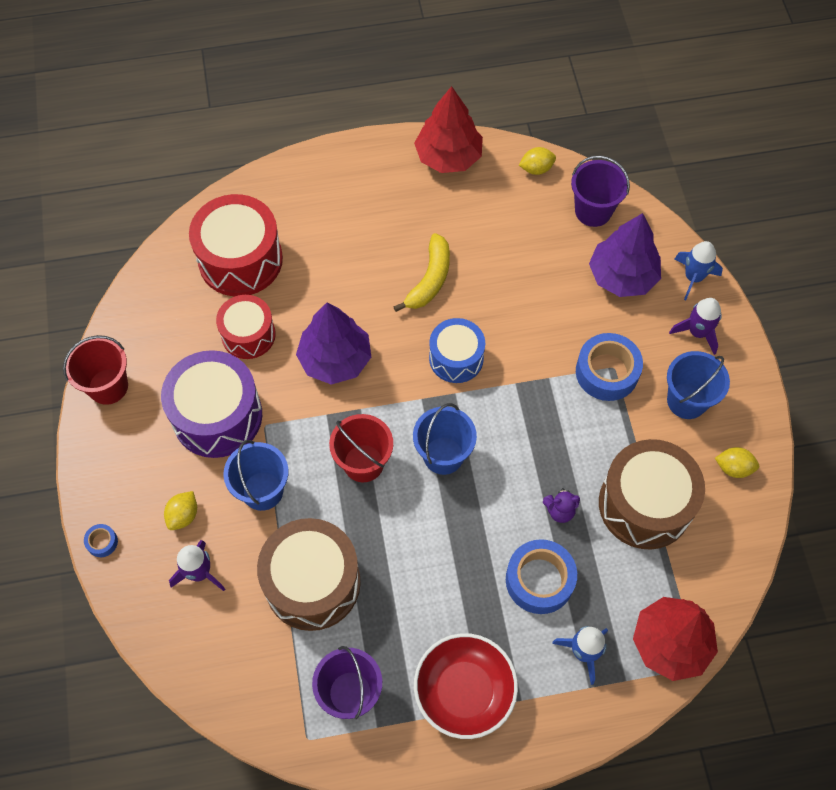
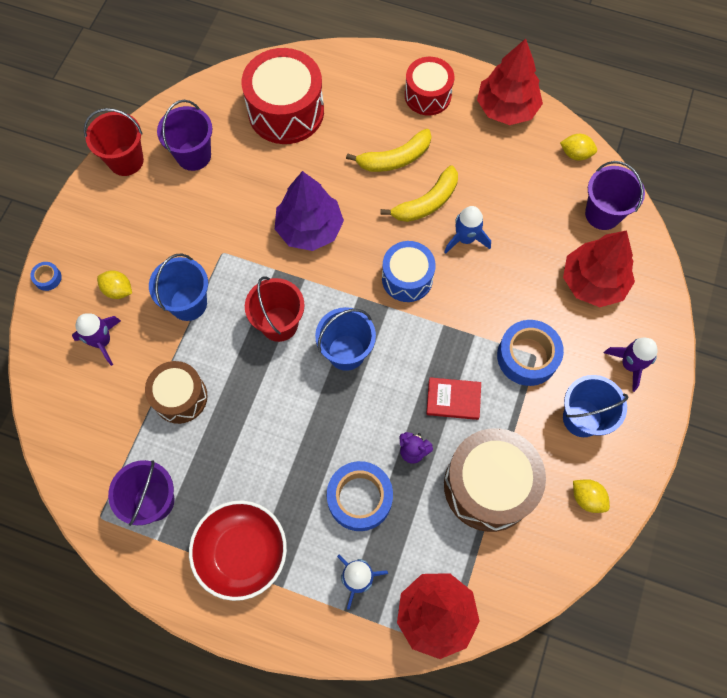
camera: 30 degrees right, 5 degrees up
purple drum [161,350,262,458] -> none
yellow lemon [164,491,197,530] -> yellow lemon turned 60 degrees clockwise [97,270,132,299]
red drum [216,295,276,359] -> red drum moved to [405,57,454,115]
brown drum [257,518,361,631] -> brown drum [145,361,208,424], size x0.62
purple tree [589,213,661,297] -> red tree [563,230,635,307]
blue rocket [675,241,723,300] -> blue rocket moved to [444,206,491,254]
none -> purple bucket [157,100,212,171]
none -> yellow banana [346,129,431,172]
none -> red book [426,377,481,420]

